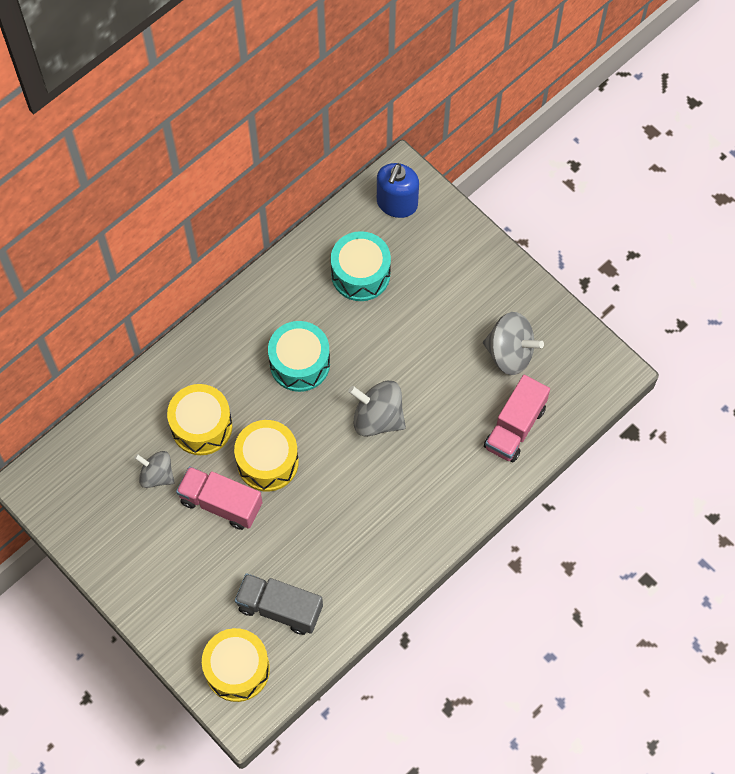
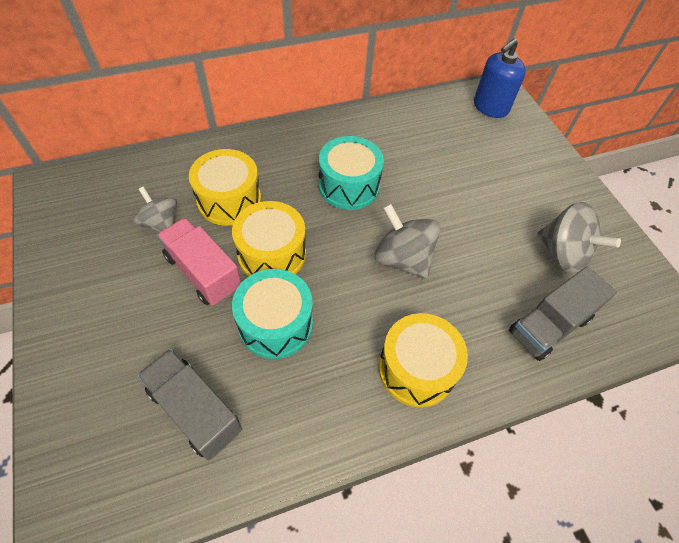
camera: 20 degrees right, 10 degrees down
yellow drum [202,628,270,702] -> yellow drum moved to [379,313,468,407]
turquoise drum [331,231,391,301] -> turquoise drum moved to [232,269,313,359]
pink truck [484,375,550,463] -> grey truck [509,266,617,361]

